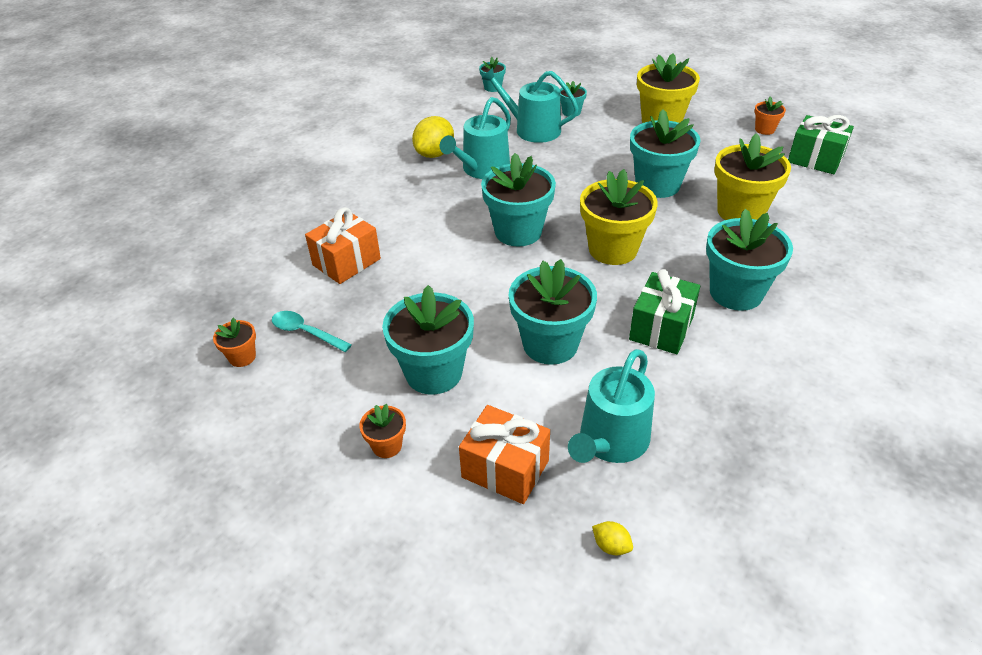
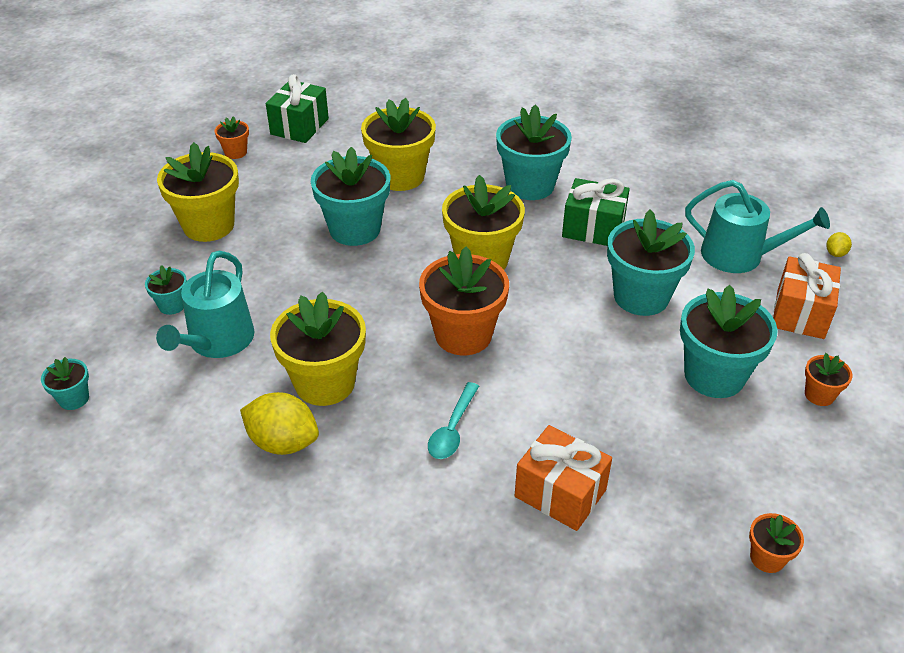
camera: 100 degrees left, 0 degrees up
turquoise spoon [272,311,352,352] -> turquoise spoon moved to [428,382,479,459]
turquoise watering can [440,97,511,179] -> yellow flower pot [270,292,366,406]
turquoise flower pot [481,153,556,246] -> orange flower pot [419,246,509,355]

